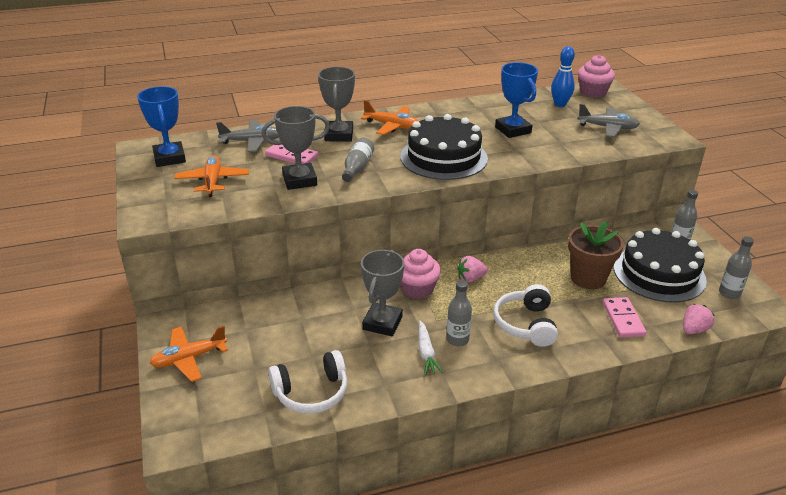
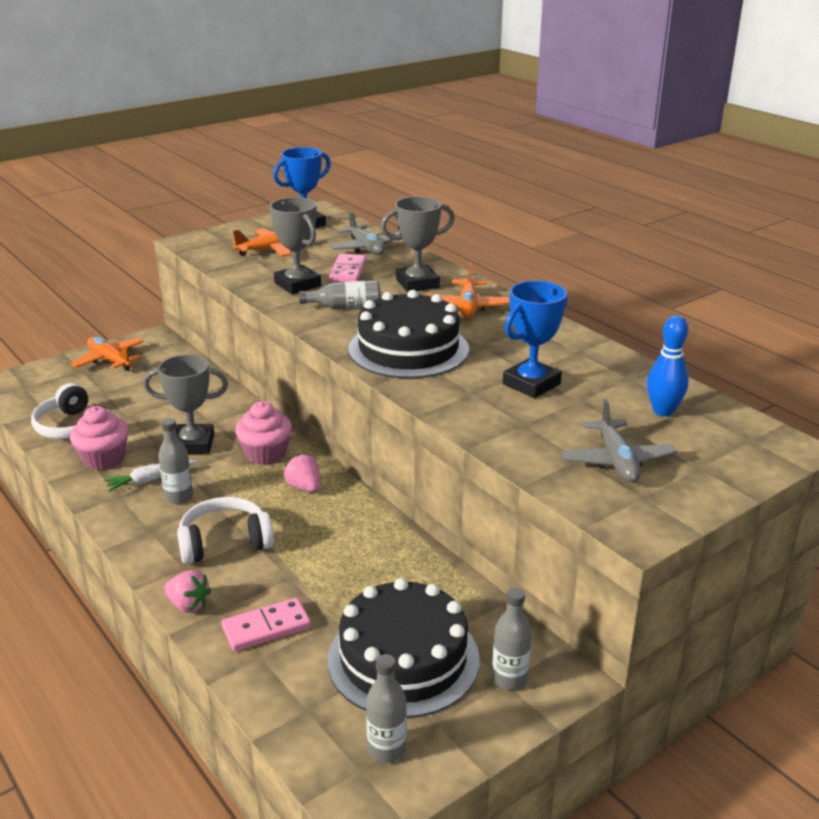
camera: 70 degrees right, 5 degrees down
brown flower pot [568,221,624,289] -> none
pink cupcake [578,55,615,98] -> pink cupcake moved to [70,406,128,470]
pink strawberry [683,304,715,334] -> pink strawberry moved to [164,570,212,613]

